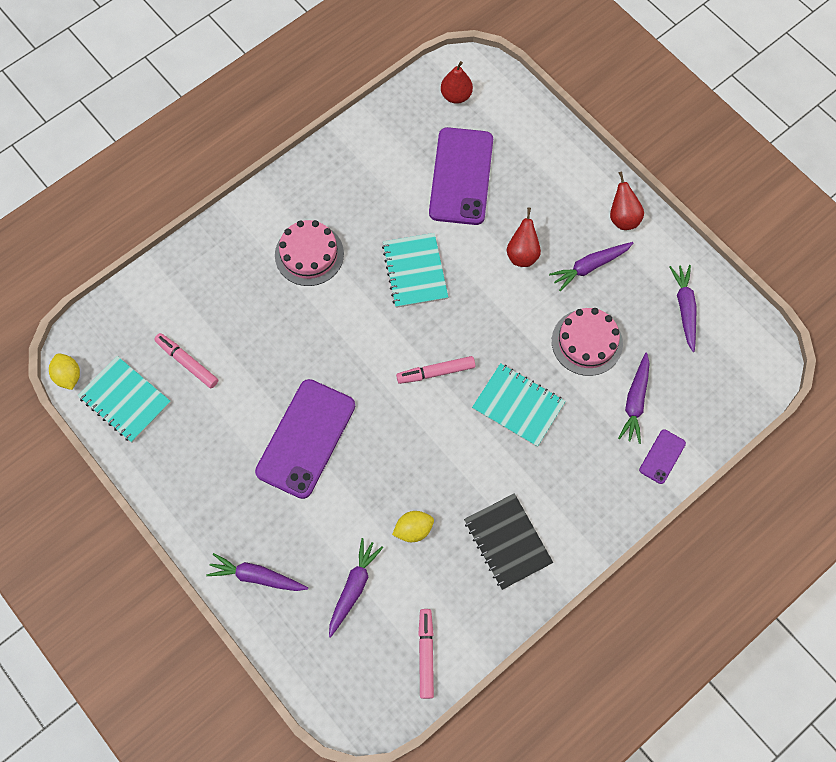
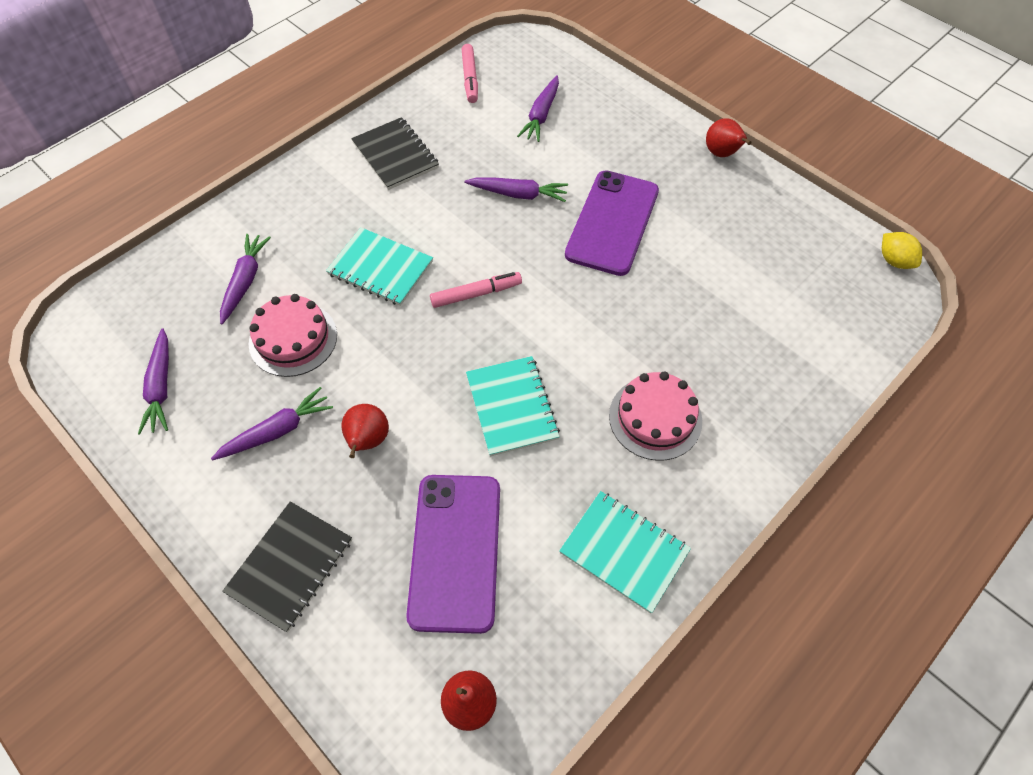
camera: 175 degrees right, 10 degrees down
turquoise notebook [78,356,171,443] -> turquoise notebook moved to [559,491,691,614]
pink marker [154,333,218,388] -> none
purple carrot [207,553,308,591] -> purple carrot moved to [464,178,568,202]
yellow lemon [392,511,434,542] -> none
red pear [610,171,644,230] -> red pear moved to [706,118,751,157]
purple phone [639,429,686,484] -> none
none -> black notebook [222,501,352,632]

